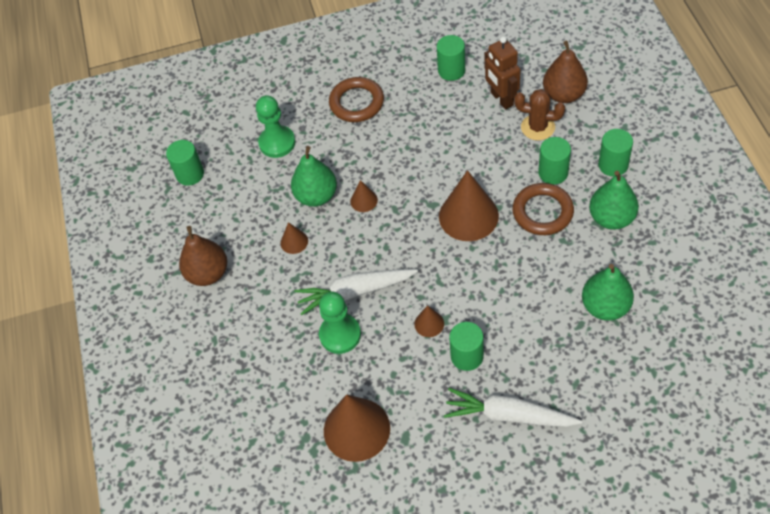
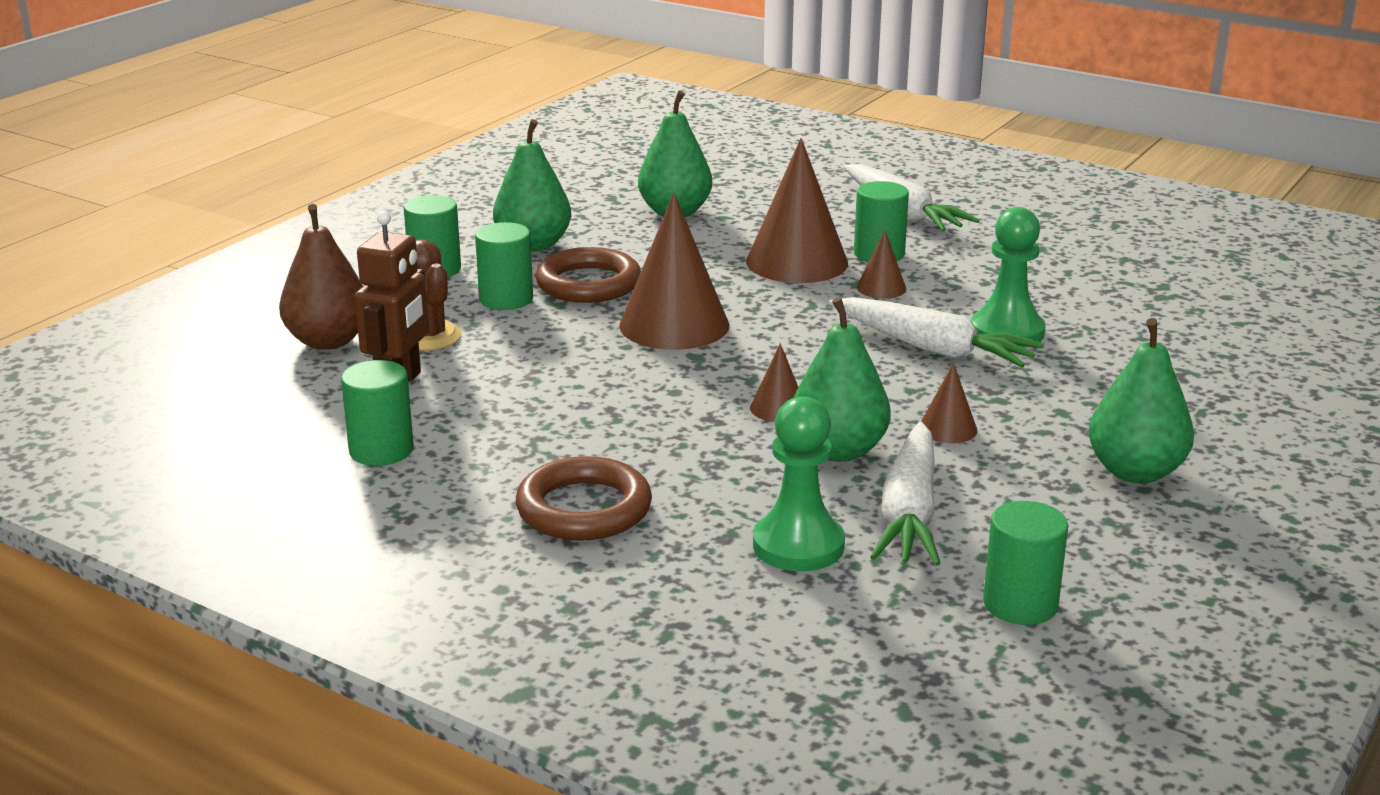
camera: 140 degrees left, 30 degrees down
brown pear [179,226,227,286] -> green pear [1089,318,1194,483]
brown cone [324,394,390,462] -> brown cone moved to [746,138,848,283]
none -> white carrot [870,422,941,566]

